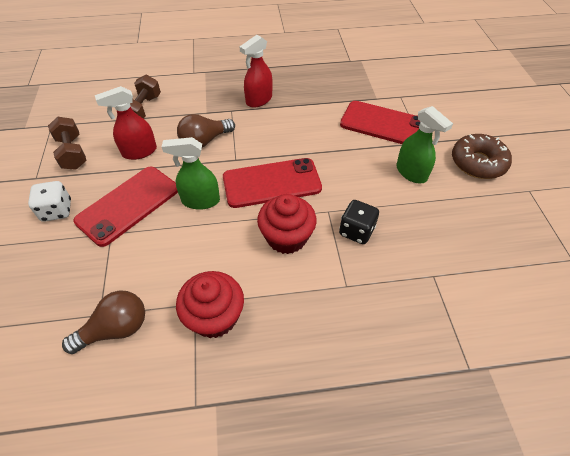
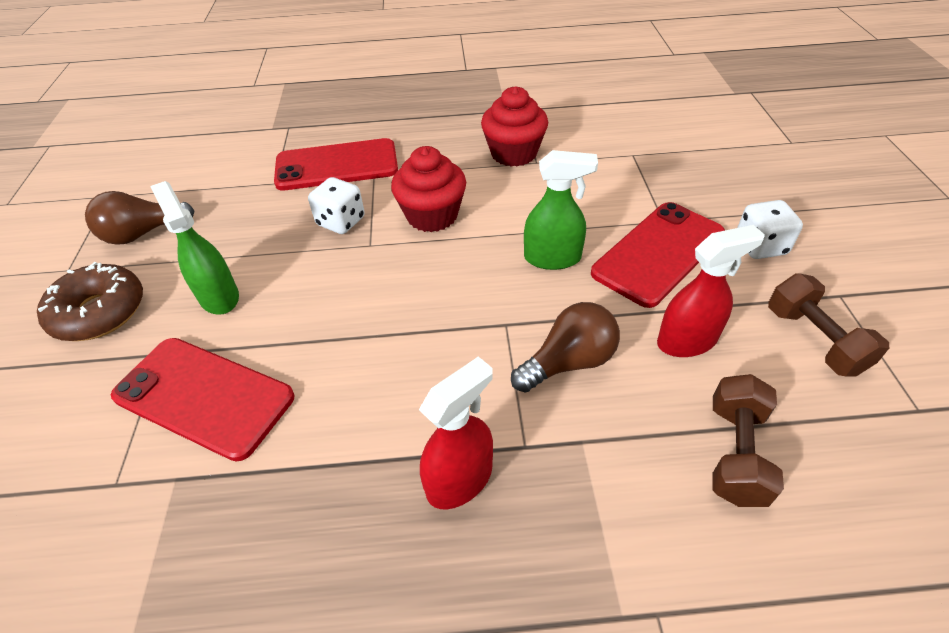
camera: 175 degrees left, 5 degrees down
brown light bulb [62,291,145,354] -> brown light bulb moved to [85,191,194,245]
red phone [223,158,322,208] -> red phone moved to [274,138,398,190]
black dice [339,200,379,244] -> white dice [308,177,365,234]

